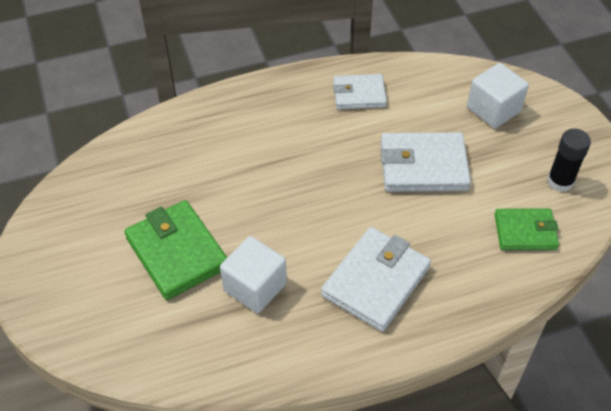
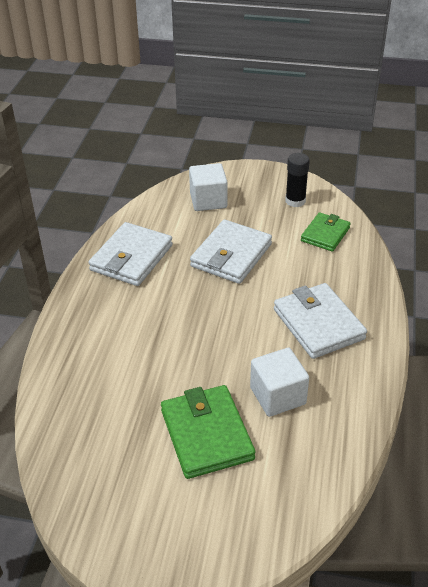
camera: 60 degrees left, 10 degrees down
green wallet [124,200,227,300] -> green wallet turned 75 degrees clockwise [161,385,255,479]
white wallet [333,74,387,110] -> white wallet [88,222,173,286], size x1.56

